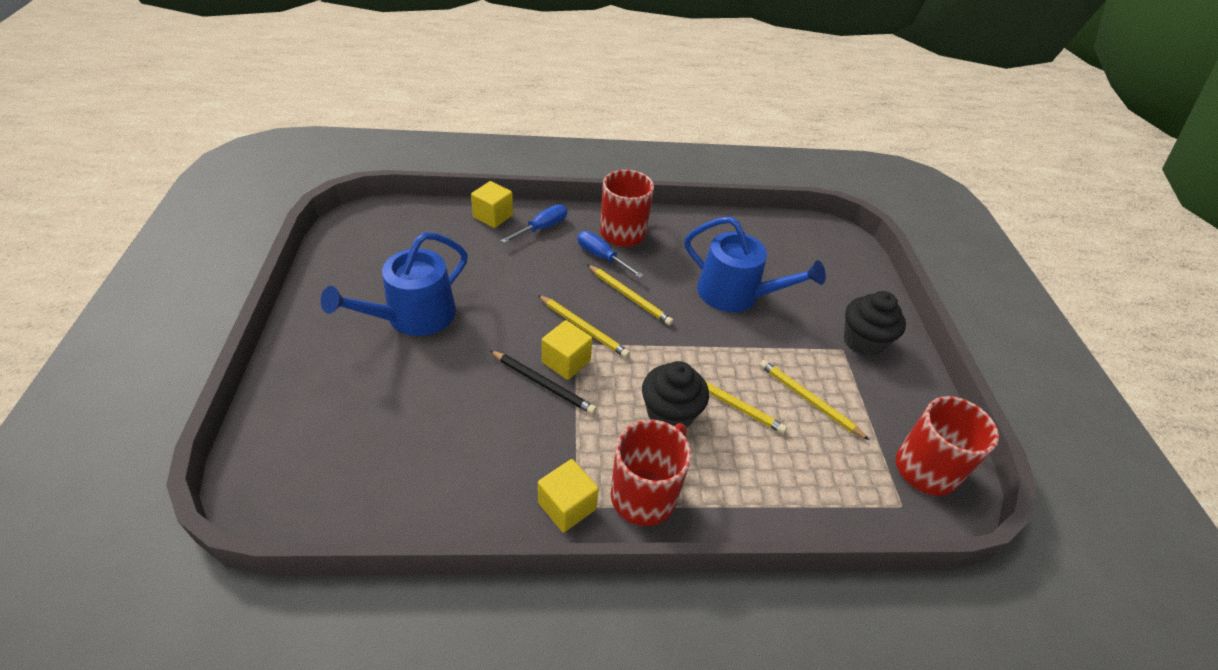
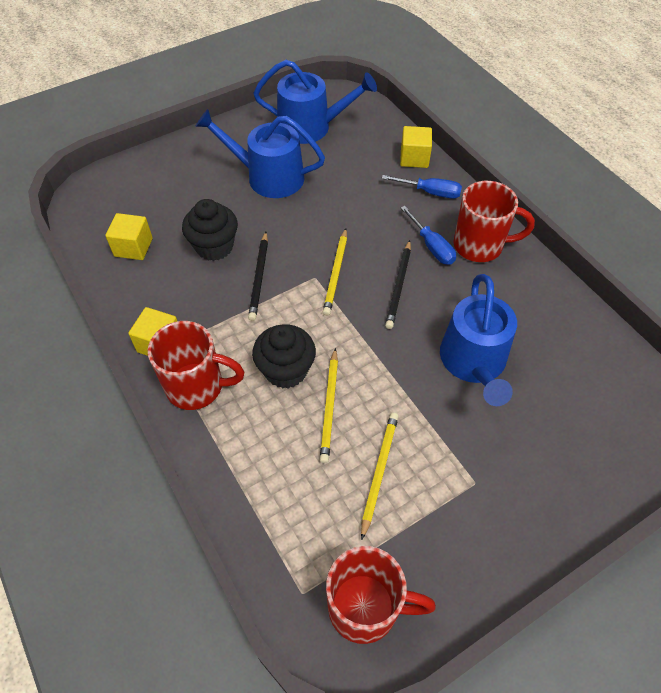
camera: 65 degrees right, 10 degrees up
yellow cube [542,320,593,380] -> yellow cube moved to [105,213,153,260]
blue screwdriver [578,231,644,278] -> blue screwdriver turned 135 degrees clockwise [401,206,456,265]
yellow pencil [587,264,673,326] -> black pencil [385,240,411,329]
black cupcake [844,291,906,356] -> black cupcake moved to [182,199,238,261]
none -> blue watering can [253,60,377,144]

